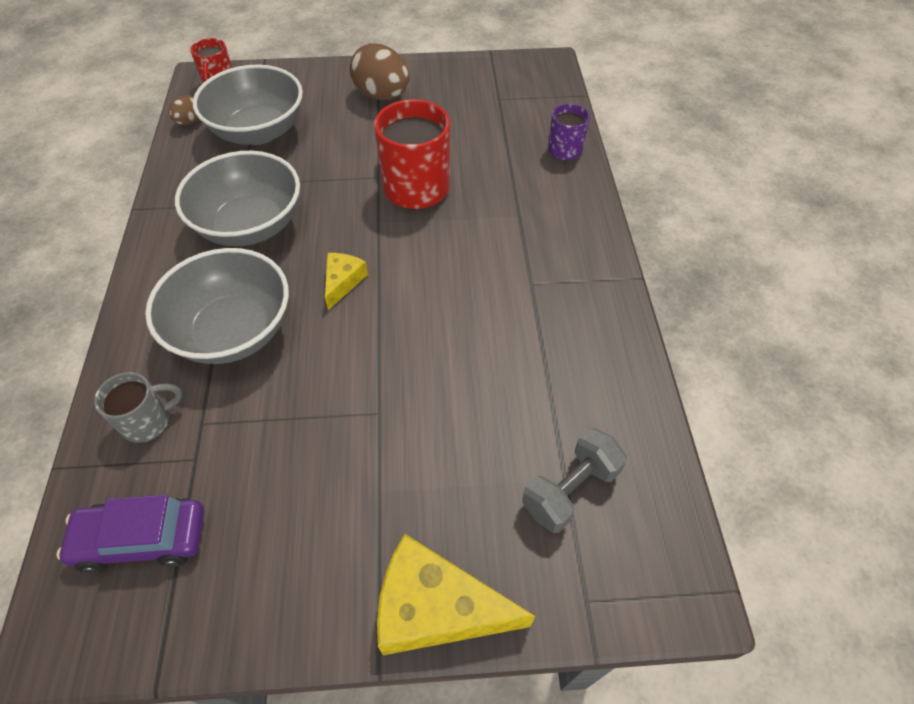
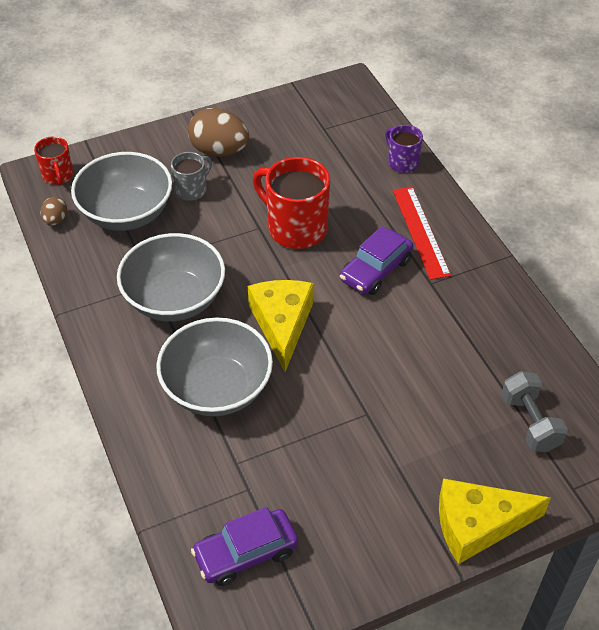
camera: 20 degrees left, 5 degrees down
grey mug [94,372,182,443] -> grey mug moved to [171,152,212,201]
yellow cheese [325,253,368,310] -> yellow cheese [248,280,314,372], size x1.85
grey dumbbell [522,428,627,533] -> grey dumbbell turned 45 degrees counterclockwise [501,371,568,452]
none -> purple car [340,226,413,295]
none -> red ruler [393,187,451,280]

